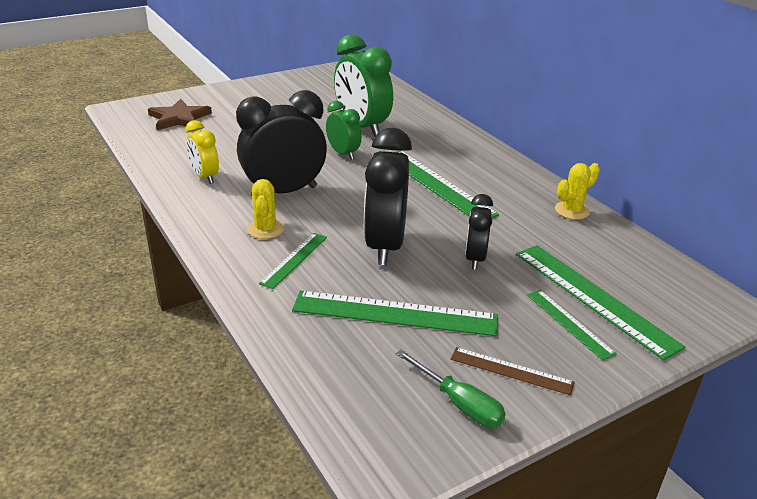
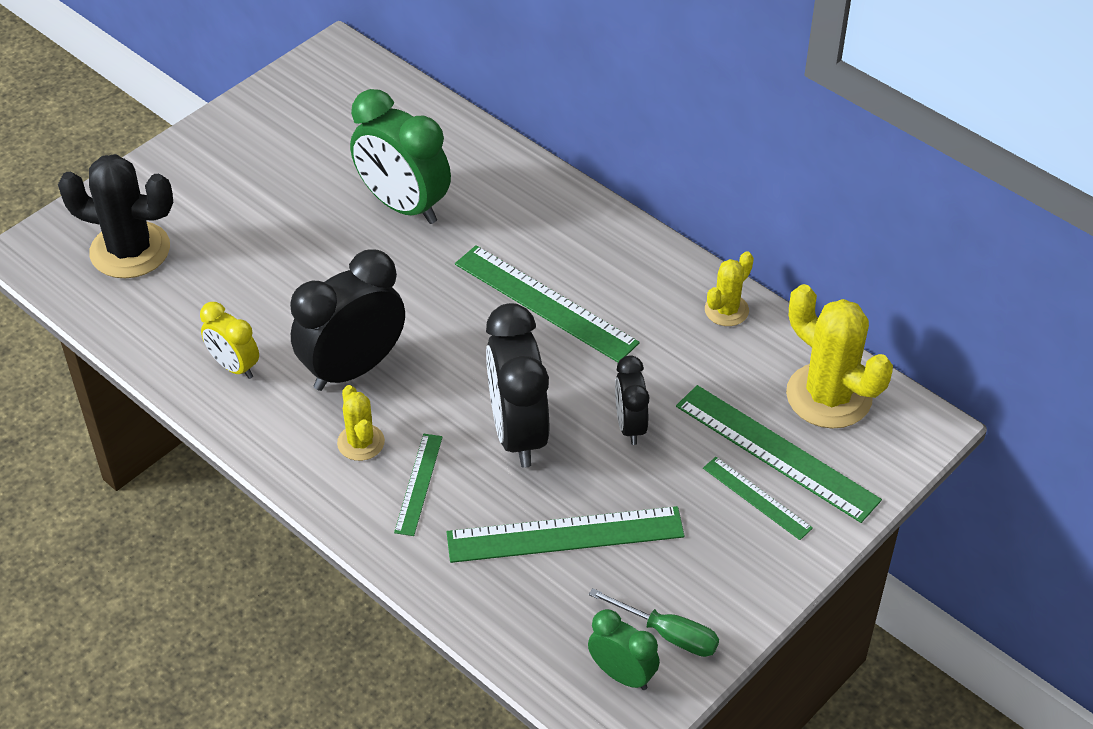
camera: 15 degrees left, 15 degrees up
brown star [148,99,212,130] -> black cactus [58,154,173,278]
green clock [326,101,361,160] -> green clock moved to [588,609,660,690]
brown ruler [450,347,575,395] -> none
none -> yellow cactus [786,284,893,428]

